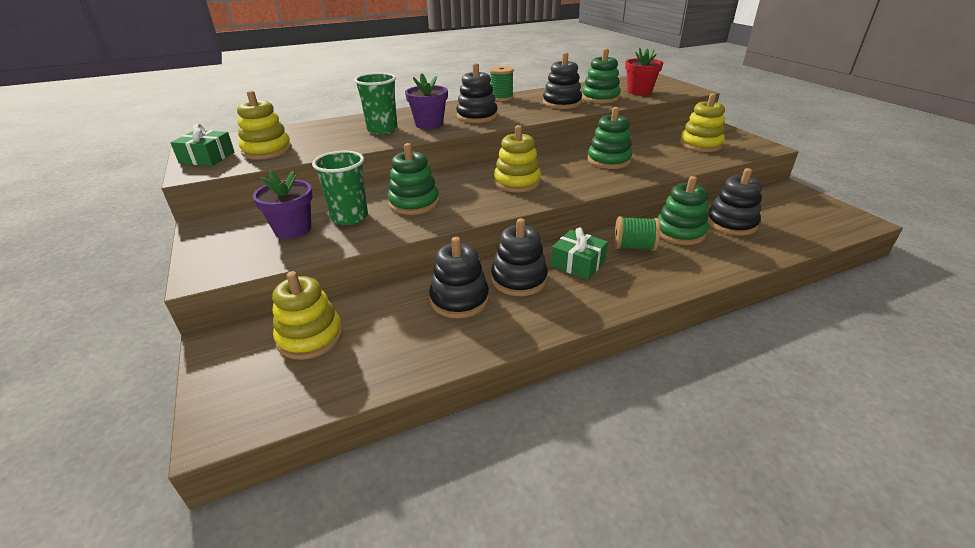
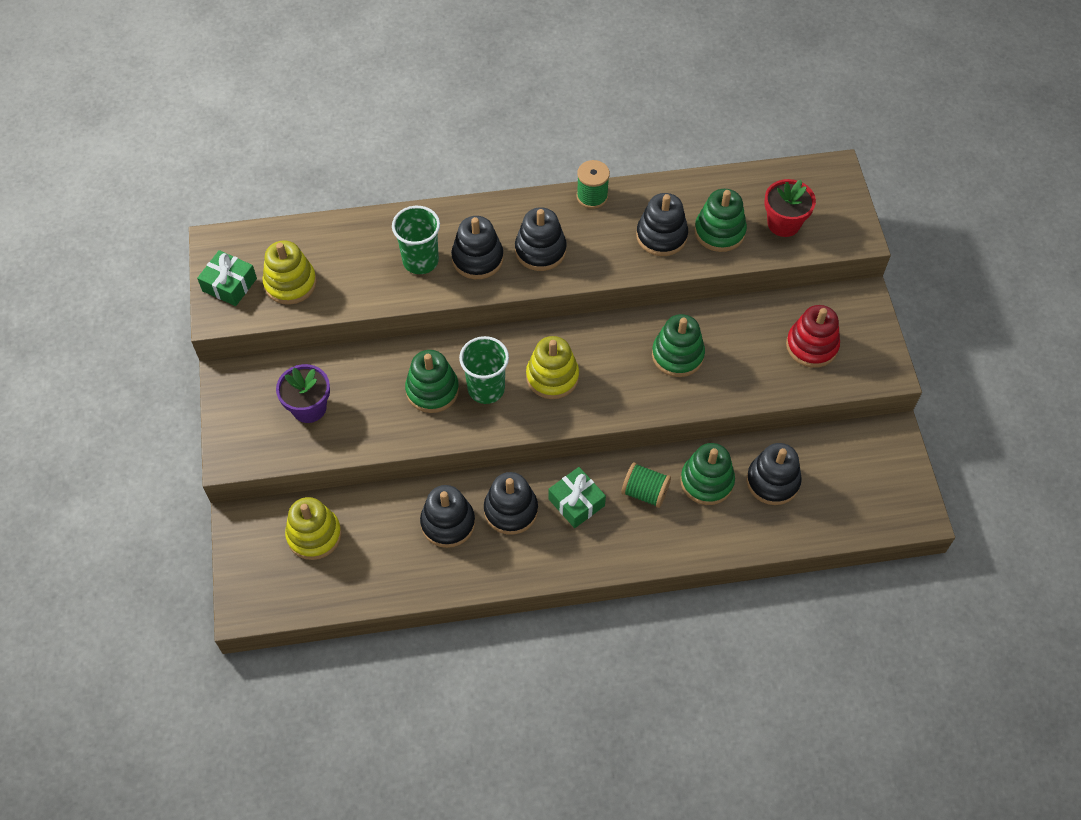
camera: 15 degrees right, 25 degrees up
green cup [312,151,368,225] -> green cup moved to [459,336,509,404]
purple flower pot [405,73,448,129] -> black stacking toy [451,216,504,279]
yellow stacking toy [680,93,725,152] -> red stacking toy [786,305,840,368]

